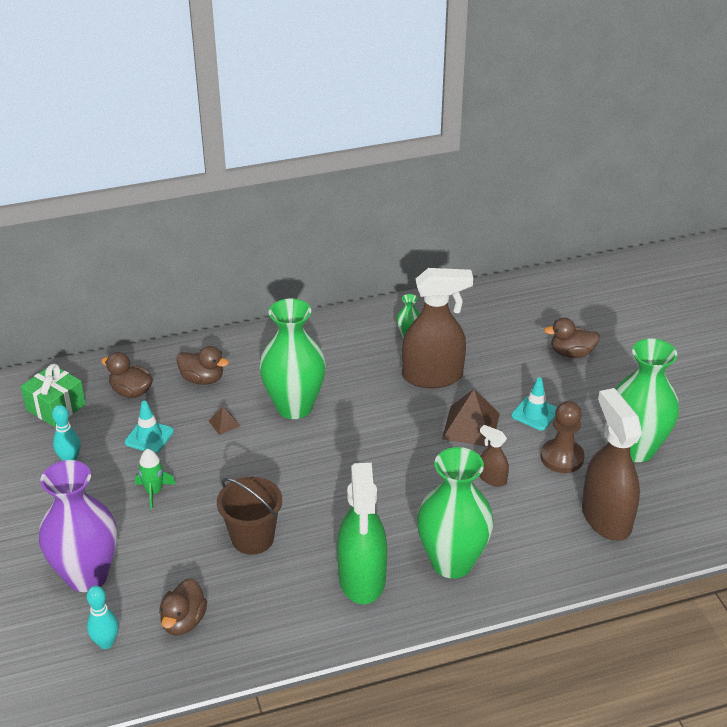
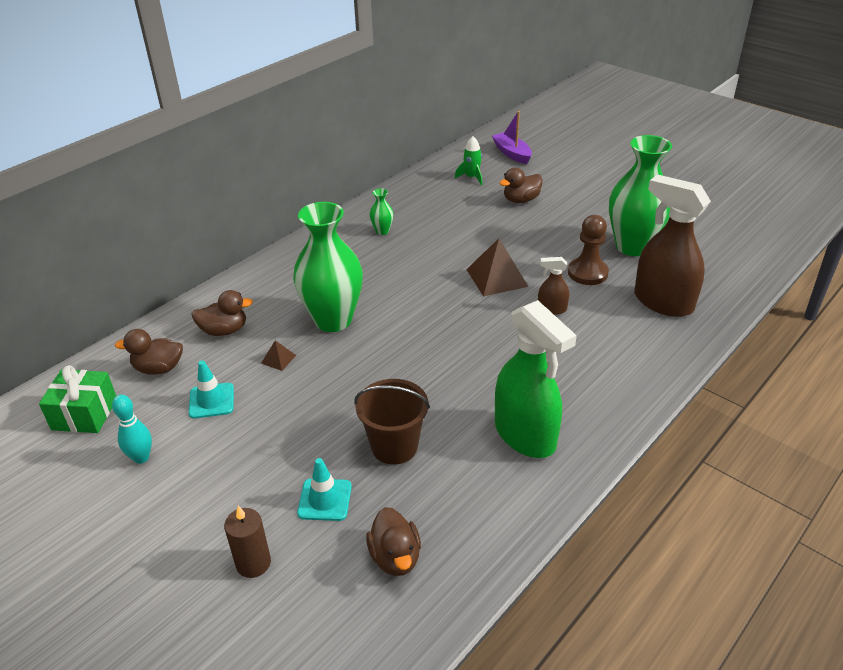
camera: 30 degrees left, 0 degrees up
purple vase [39,460,117,592] -> brown candle [224,506,271,578]
turquoise bowling pin [87,586,119,649] -> none
green rocket [135,449,176,509] -> green rocket moved to [455,136,483,185]
brown spray bottle [402,268,473,388] -> none
green vase [417,447,494,578] -> none
turquoise traffic cone [511,377,557,430] -> turquoise traffic cone moved to [297,458,352,521]
none -> purple boat [492,111,532,164]

